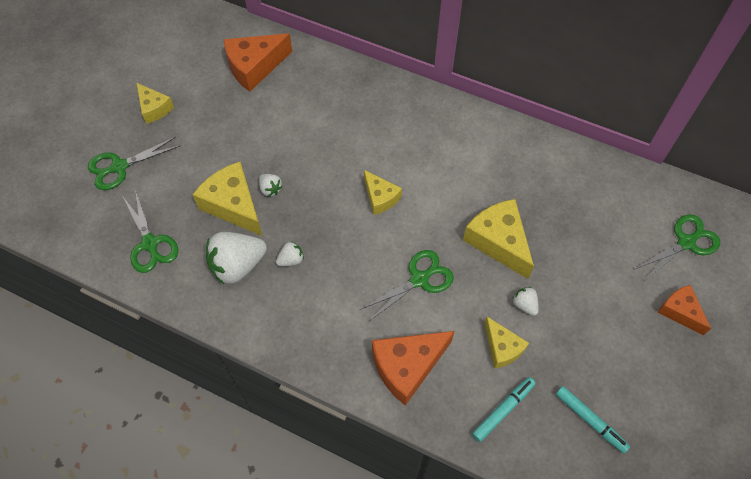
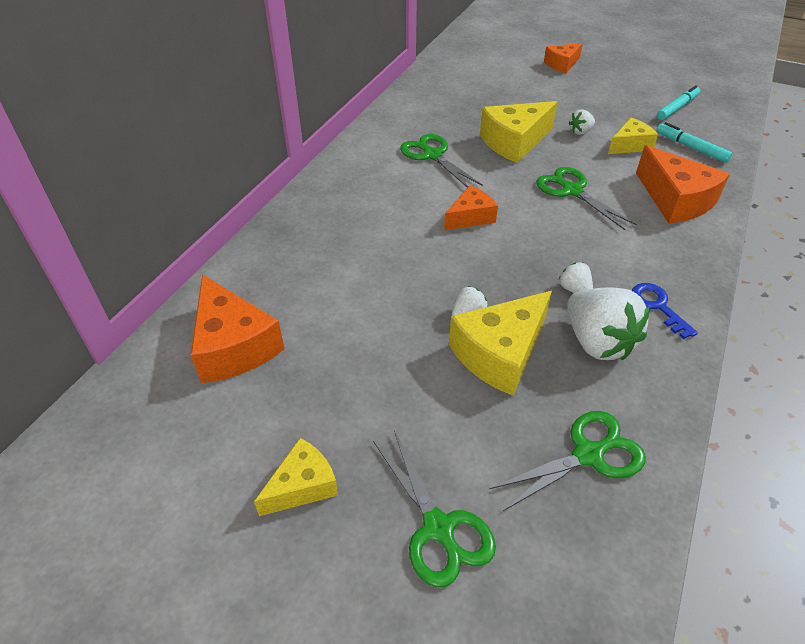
camera: 90 degrees left, 15 degrees down
yellow cheese [364,170,402,215] -> orange cheese [444,185,498,230]
green scissors [635,214,720,281] -> green scissors moved to [400,134,483,188]
none -> blue key [632,283,698,339]

